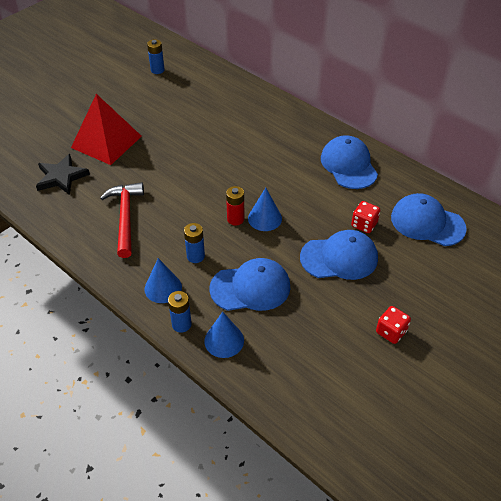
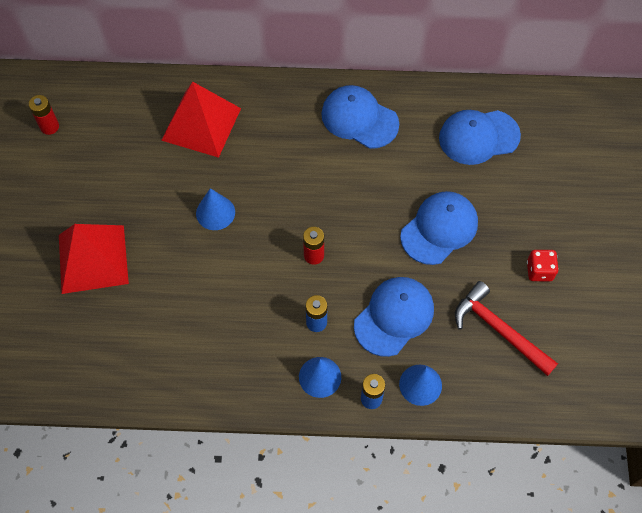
camera: 40 degrees left, 15 degrees up
black star [36,154,90,195] -> none
red hammer [100,182,144,258] -> red hammer moved to [455,281,558,376]
blue battery [147,40,165,74] -> red battery [29,95,59,135]
blue cone [248,188,282,231] -> blue cone moved to [196,188,235,230]
red dice [351,201,380,233] -> none
none -> red pyramid [161,82,241,158]

